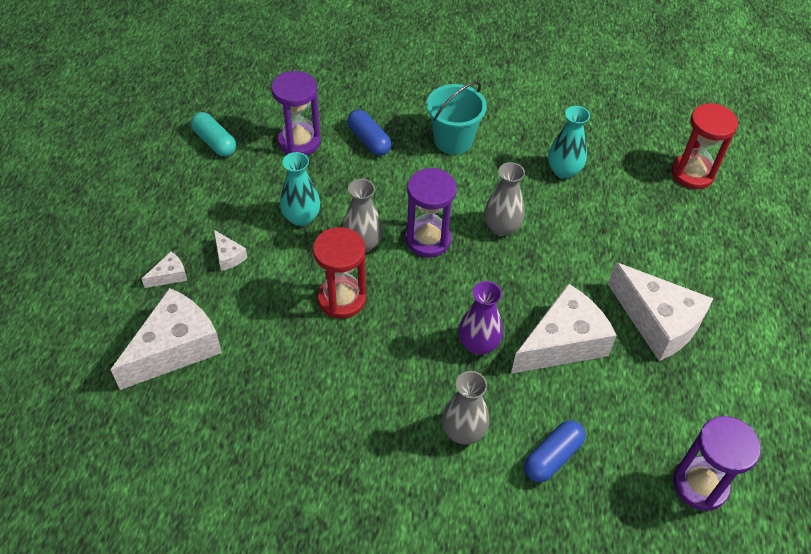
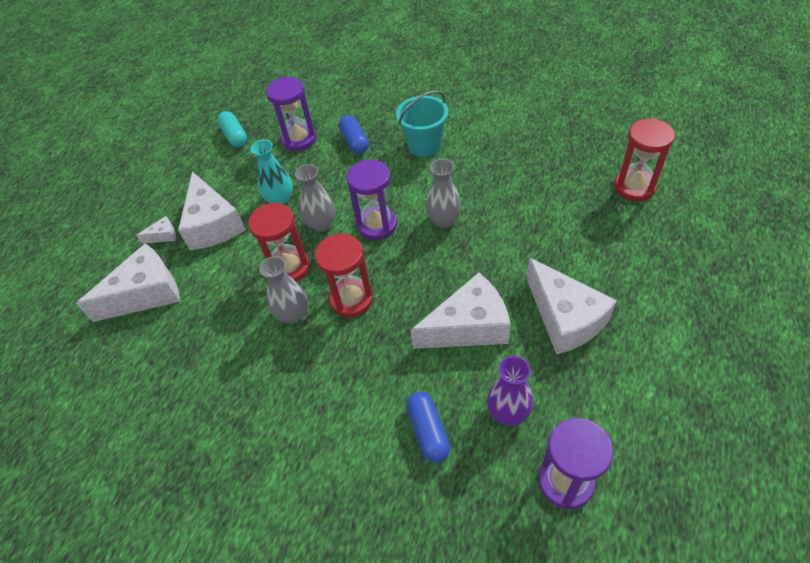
camera: 20 degrees right, 0 degrees up
white cheese [214,230,247,271] -> white cheese [178,172,246,250], size x2.32
grey vase [442,371,489,444] -> grey vase moved to [259,256,308,323]
purple vase [458,281,503,355] -> purple vase moved to [487,356,533,426]
blue capsule [524,420,586,482] -> blue capsule turned 75 degrees counterclockwise [406,391,450,462]
turquoise vase [548,106,590,179] -> none
none -> red hourglass [315,234,373,317]

